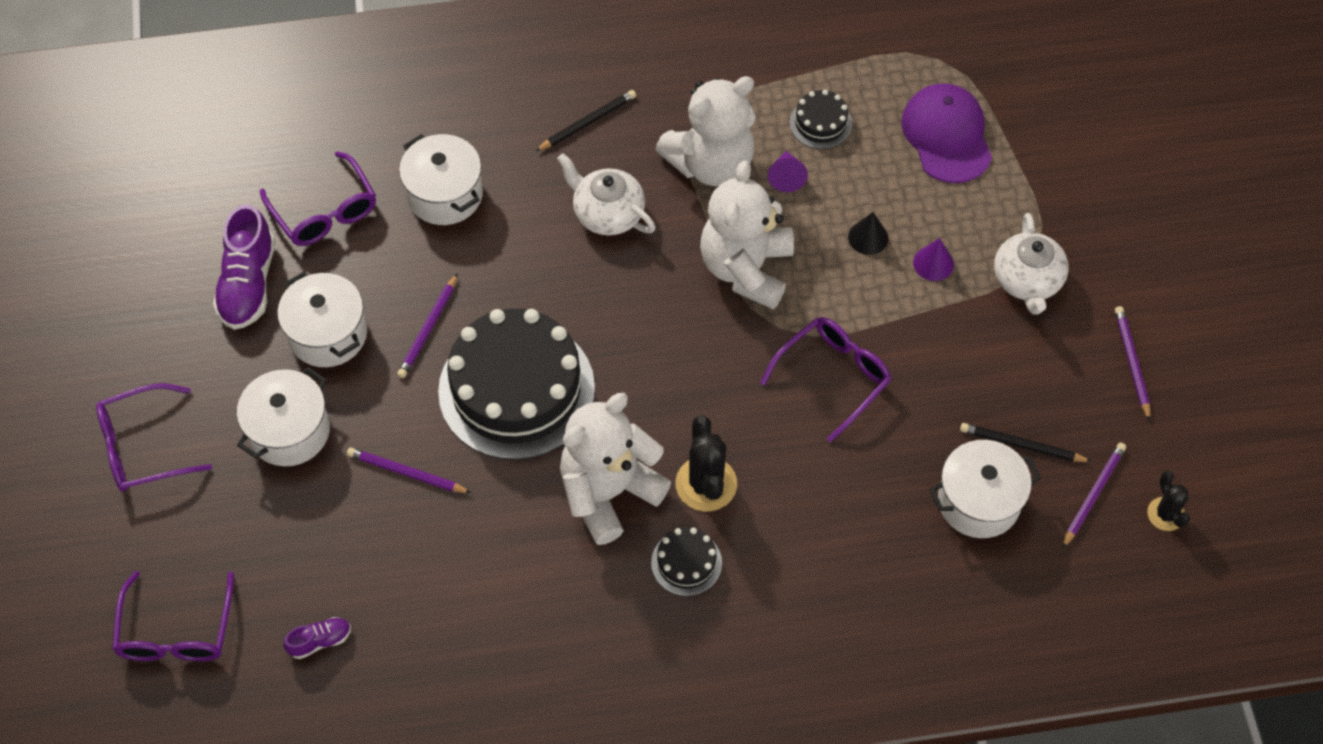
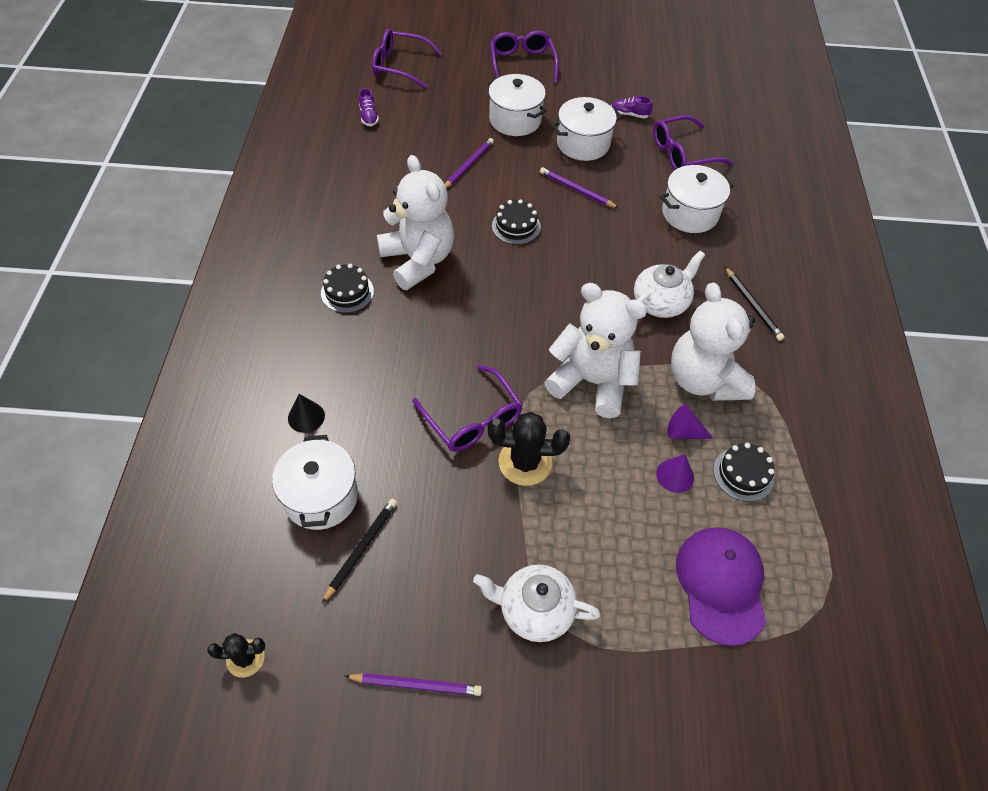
camera: 100 degrees right, 5 degrees down
purple shoe [213,204,275,330] -> purple shoe [611,96,653,118], size x0.50
black cake [438,308,595,460] -> black cake [492,199,541,245], size x0.43
black cactus [675,416,737,512] -> black cactus moved to [488,412,570,486]
black cone [848,212,889,255] -> black cone moved to [288,394,325,433]
purple cap [901,83,992,183] -> purple cap turned 90 degrees counterclockwise [676,527,766,646]
purple cone [913,238,954,281] -> purple cone moved to [656,454,694,493]
purple pencil [1062,443,1126,549] -> none

